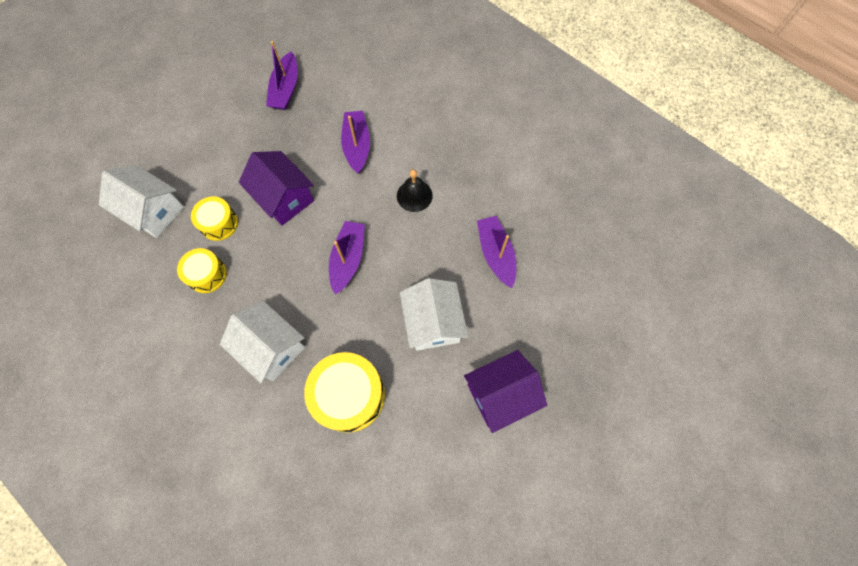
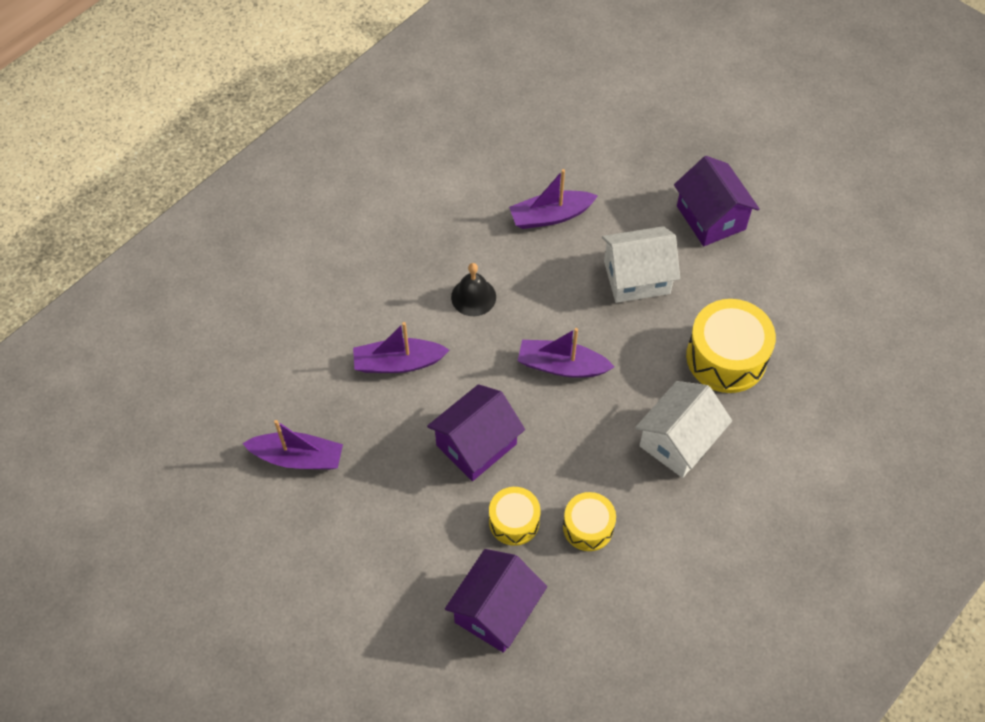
camera: 90 degrees left, 10 degrees down
white house [99,165,184,238] -> purple house [445,549,547,653]

